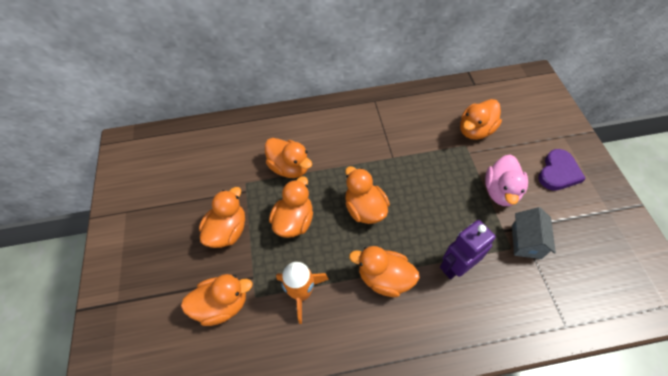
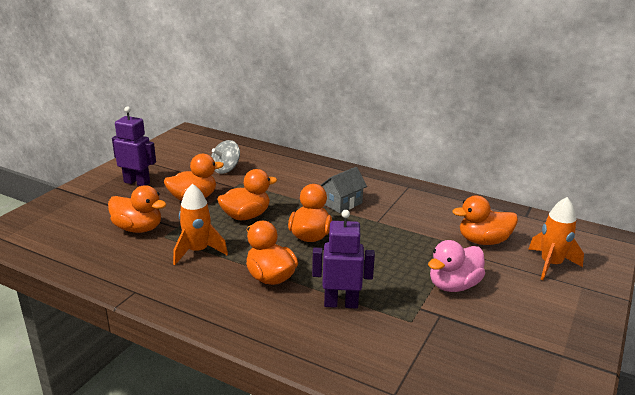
camera: 35 degrees right, 30 degrees down
orange duck [265,138,312,178] -> none
grey house [512,207,556,259] -> grey house moved to [320,167,367,213]
purple heart [538,149,586,191] -> none
none -> purple robot [112,106,156,186]
none -> grey spinning top [211,140,240,174]
none -> orange rocket [528,197,584,280]

